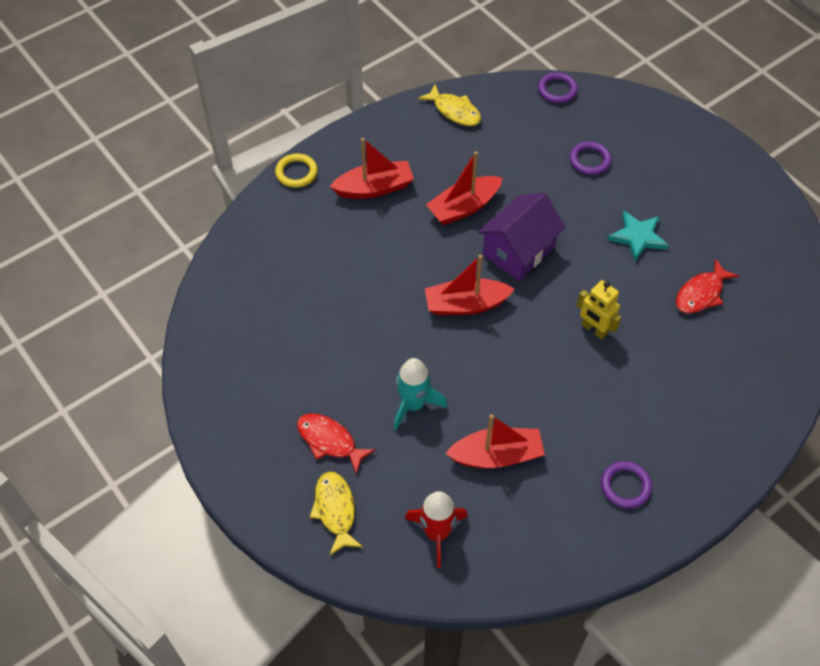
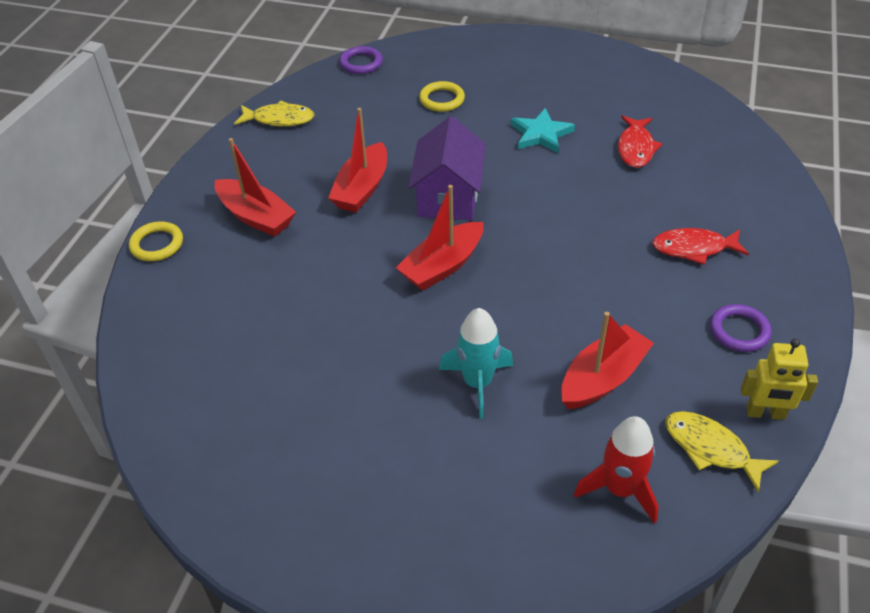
camera: 35 degrees left, 10 degrees down
red fish [297,413,376,474] -> red fish moved to [652,228,749,265]
yellow fish [310,472,363,556] -> yellow fish moved to [665,411,779,493]
red boat [330,138,414,199] -> red boat turned 90 degrees clockwise [214,138,296,237]
purple ring [569,141,612,175] -> yellow ring [419,81,465,112]
yellow robot [577,280,621,340] -> yellow robot moved to [740,339,818,420]

